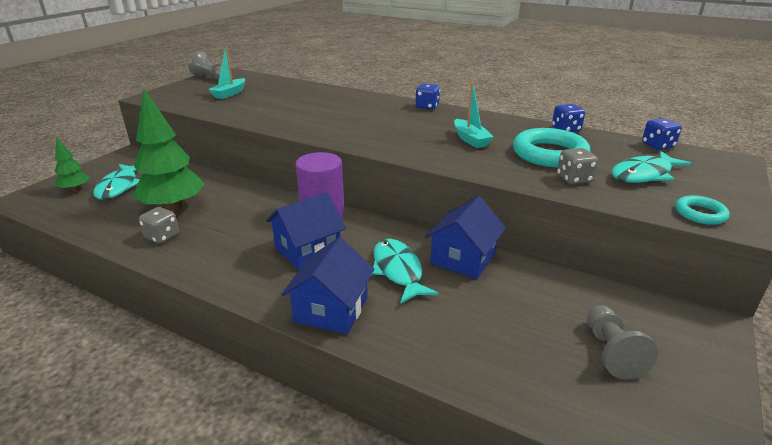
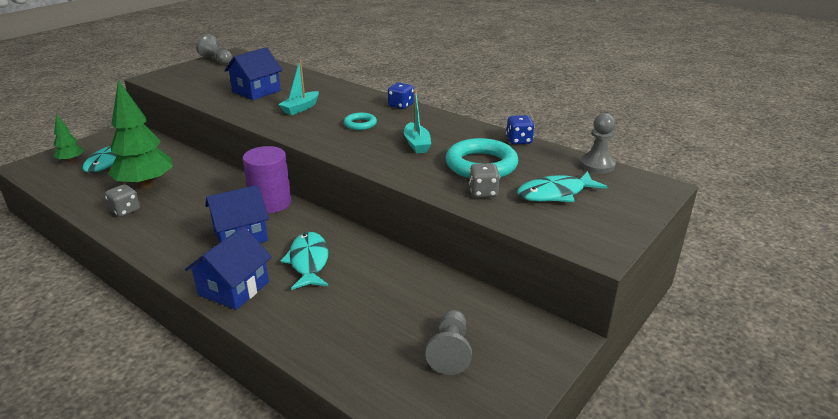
camera: 10 degrees right, 0 degrees up
turquoise boat [208,46,245,99] -> turquoise boat moved to [278,60,319,115]
blue house [425,196,506,279] -> blue house moved to [224,47,283,100]
blue dice [642,118,682,150] -> grey pawn [580,113,616,174]
turquoise ring [675,195,730,225] -> turquoise ring moved to [344,113,377,130]

